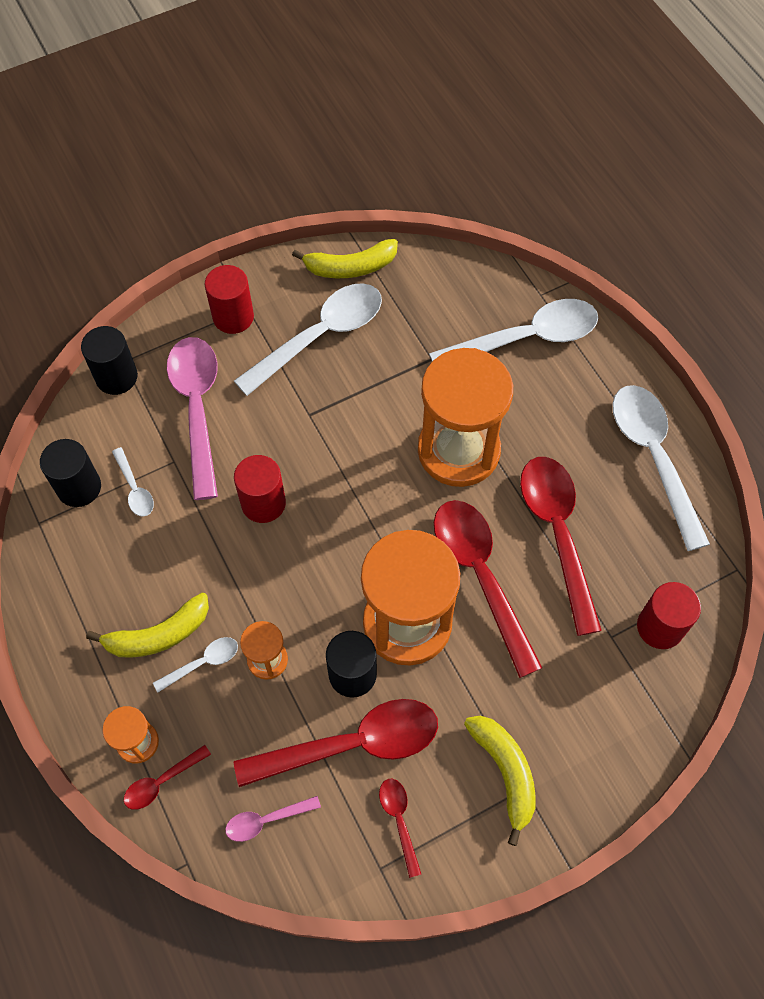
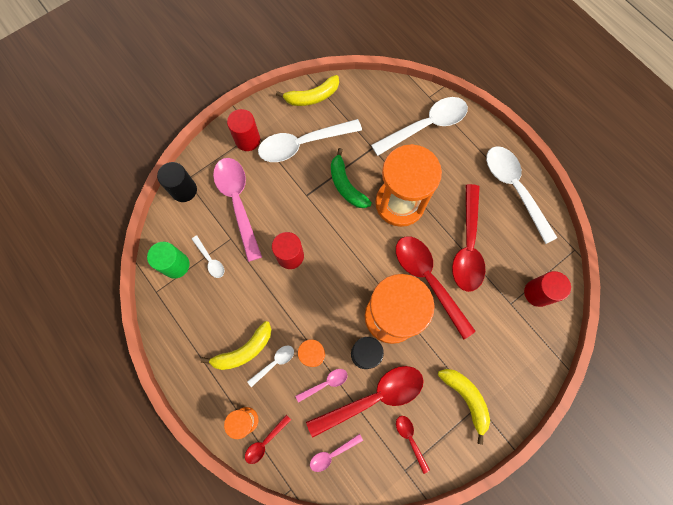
camera: 10 degrees left, 10 degrees up
black cylinder [40,439,101,507] -> green cylinder [147,242,190,279]
white spoon [234,283,382,396] -> white spoon turned 150 degrees counterclockwise [258,119,362,162]
red spoon [520,457,602,636] -> red spoon turned 150 degrees counterclockwise [452,184,486,292]
none -> pink spoon [295,369,348,403]
none -> green banana [331,148,372,208]

